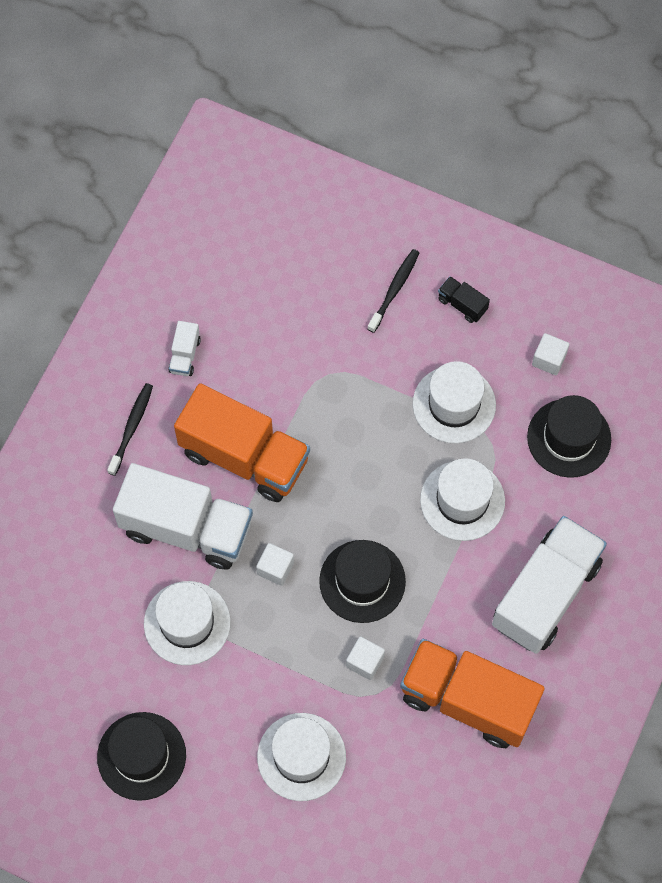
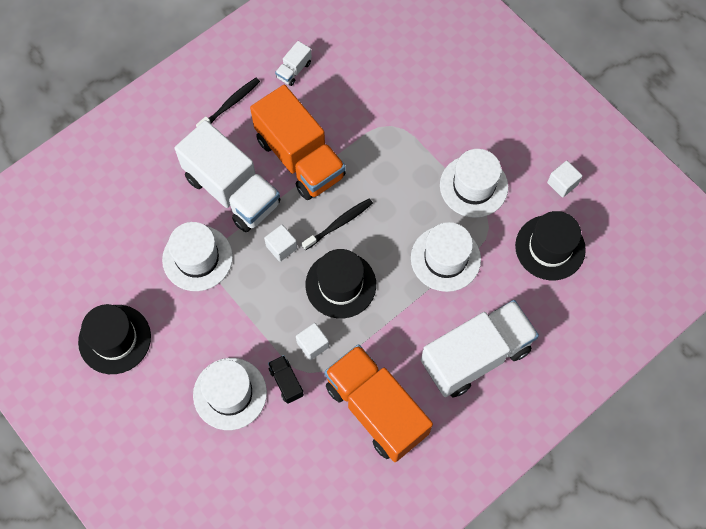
camera: 25 degrees right, 0 degrees up
black toothbrush [367,249,419,333] -> black toothbrush moved to [301,199,373,250]
black truck [438,276,490,323] -> black truck moved to [268,355,304,404]

